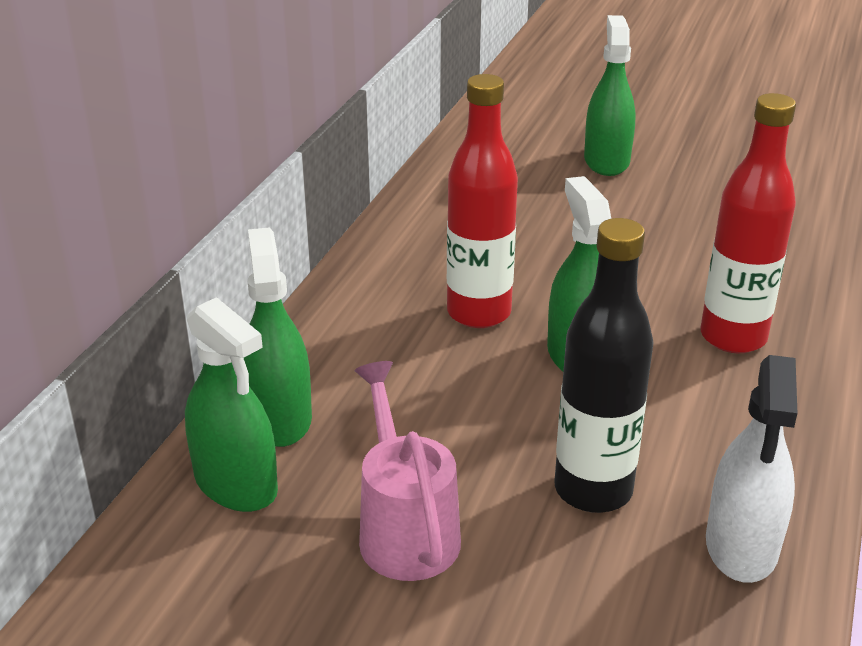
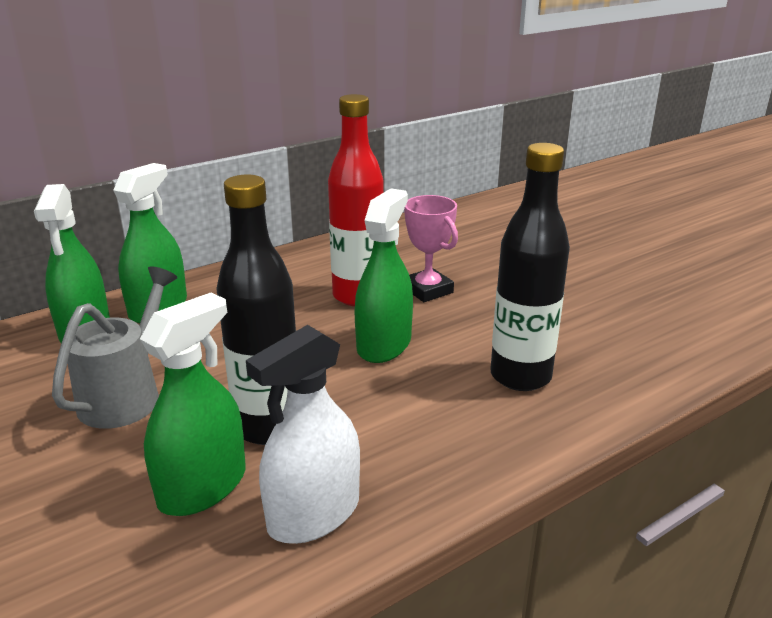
camera: 35 degrees right, 5 degrees down
pink watering can [354,361,461,581] -> grey watering can [52,266,177,429]
green spray bottle [584,15,636,176] -> green spray bottle moved to [140,293,246,516]
red bottle [700,93,796,353] -> black bottle [490,143,570,391]
none -> pink trophy [404,195,458,302]

